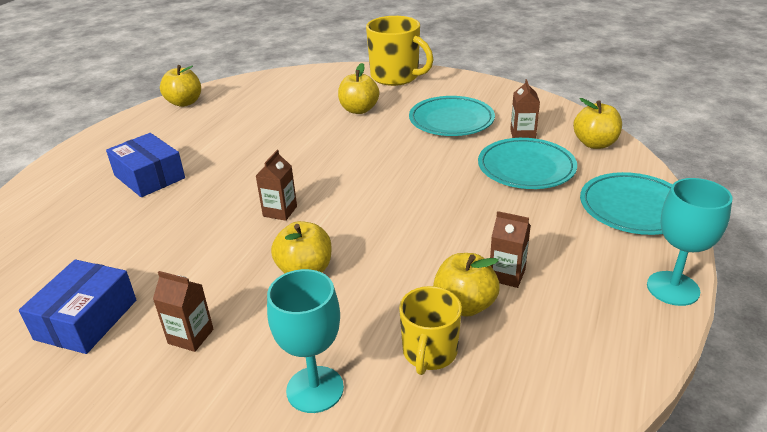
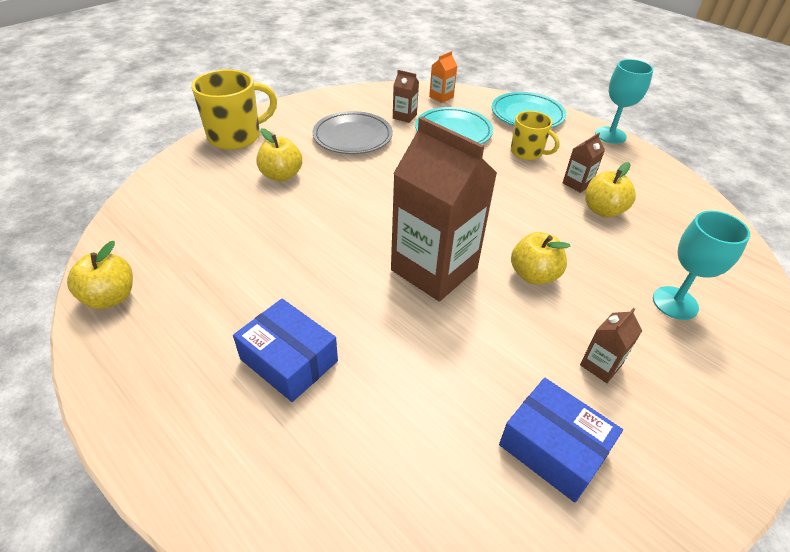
camera: 70 degrees left, 10 degrees up
blue box [106,133,185,197] -> blue box turned 60 degrees clockwise [233,299,338,402]
brown carton [256,150,297,221] -> brown carton [391,117,497,301], size x2.40
yellow mug [399,286,462,375] -> yellow mug moved to [511,111,560,160]
turquoise plate [409,96,495,136] -> grey plate [313,111,393,154]
yellow apple [573,98,622,149] -> orange carton [429,51,457,103]

